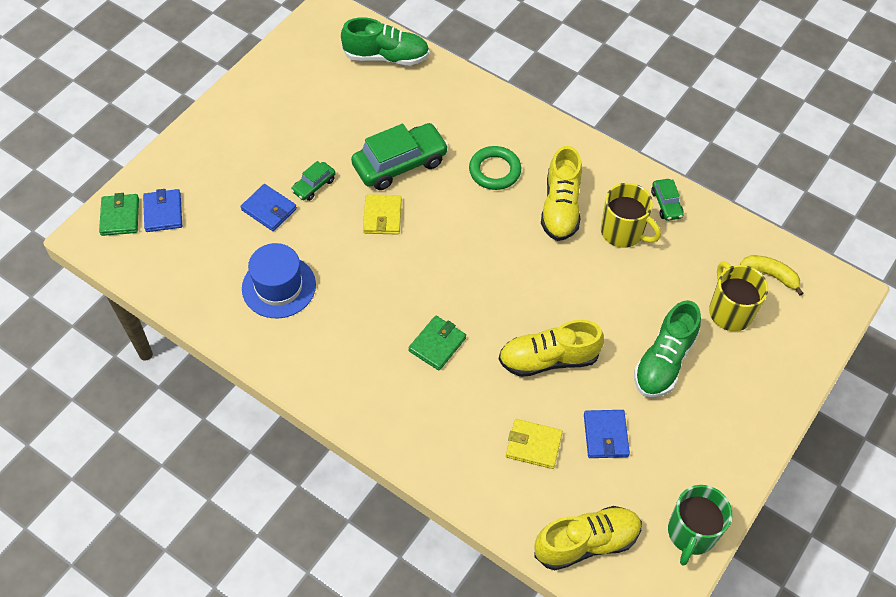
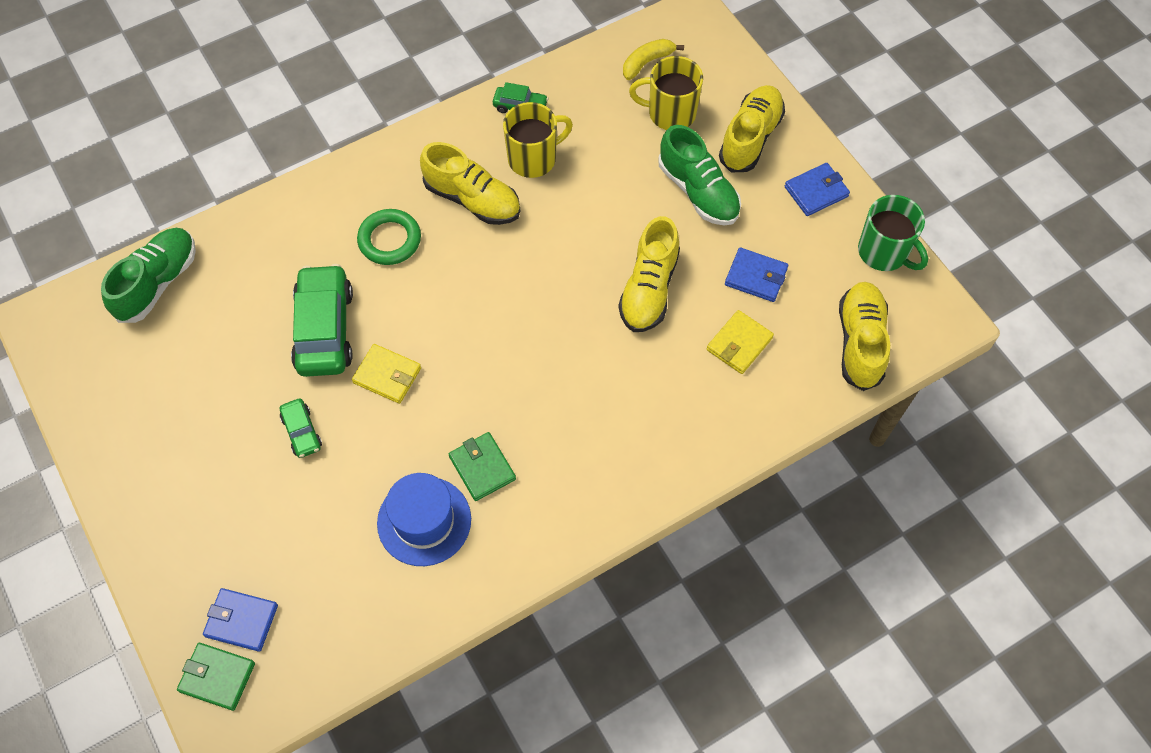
camera: 65 degrees left, 5 degrees up
blue wallet [240,184,297,231] -> blue wallet moved to [785,163,850,216]
green wallet [408,315,466,371] -> green wallet moved to [449,432,516,501]
none -> yellow shoe [719,85,785,173]

